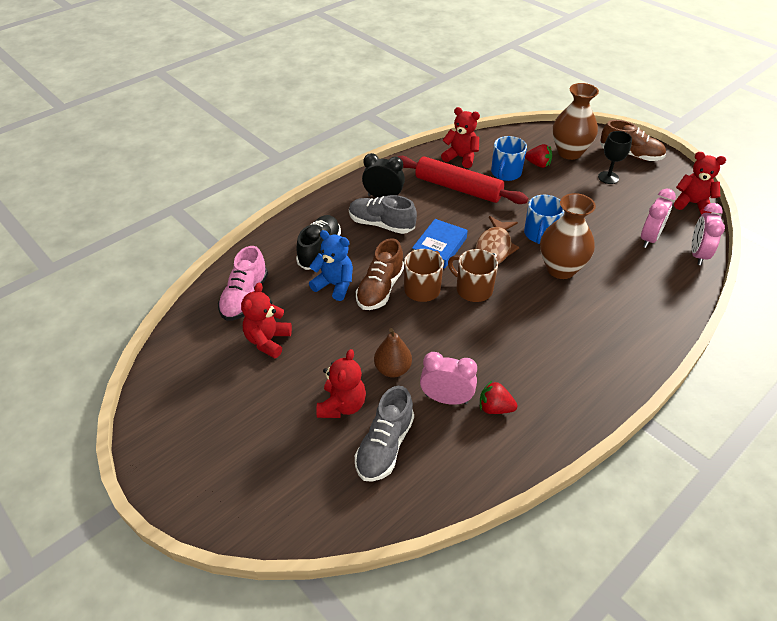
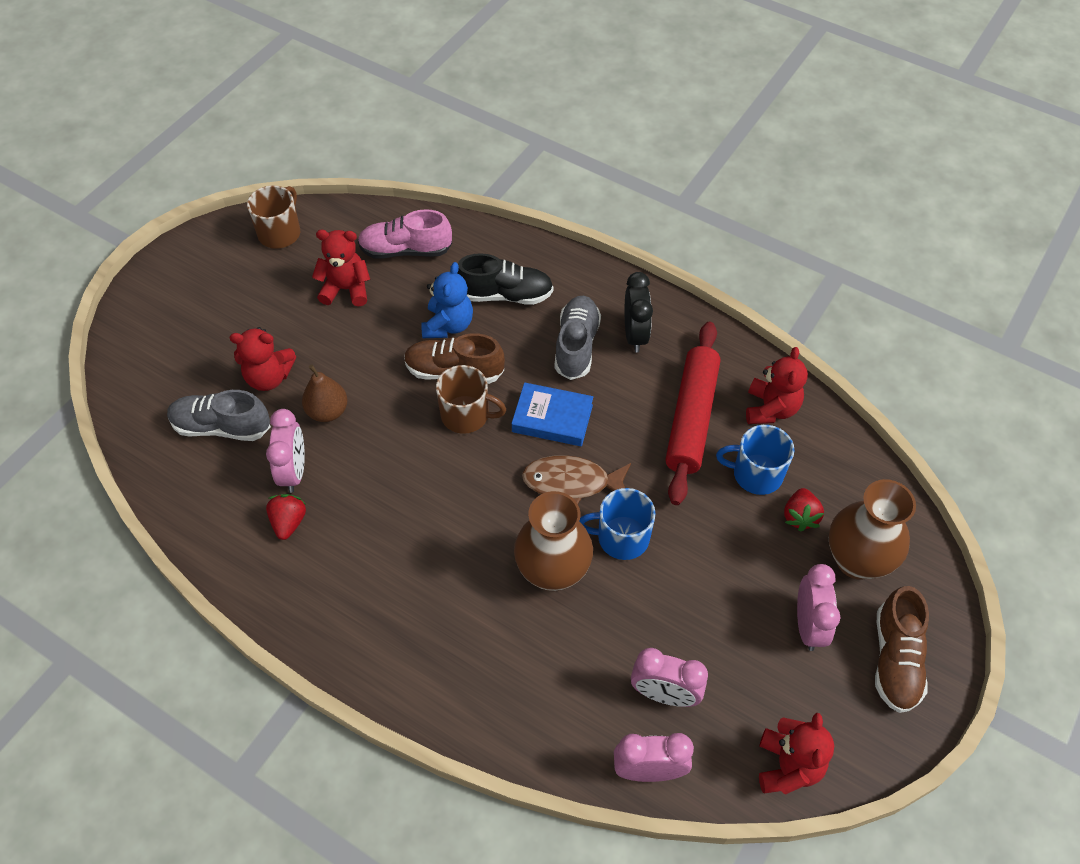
camera: 75 degrees right, 10 degrees up
brown mug [448,249,498,302] -> brown mug moved to [247,185,300,249]
black goblet [598,131,632,184] -> pink clock [797,564,840,651]

